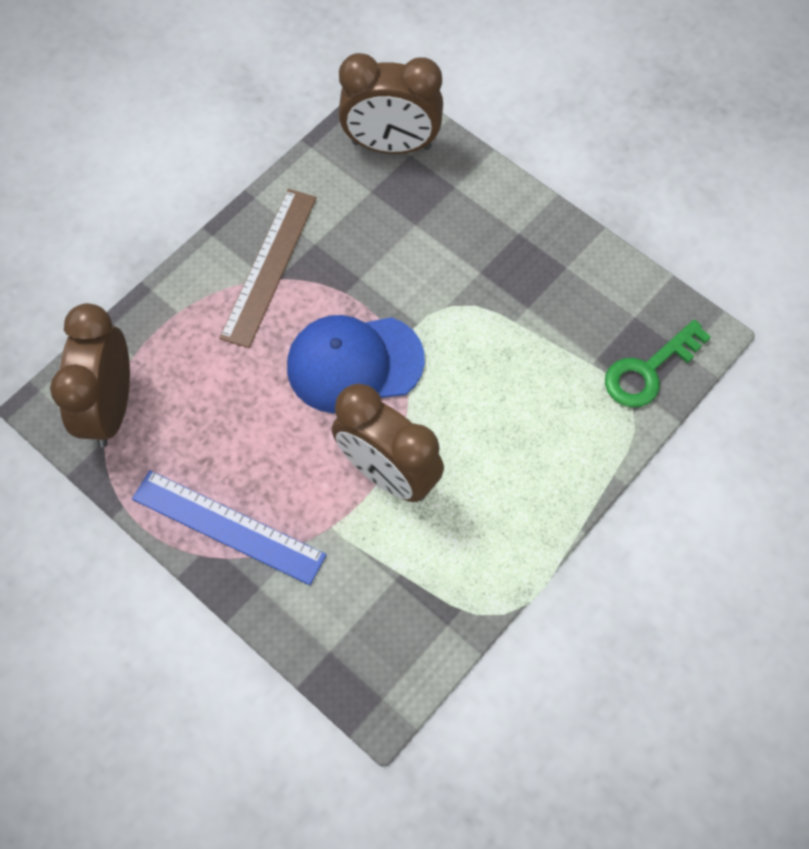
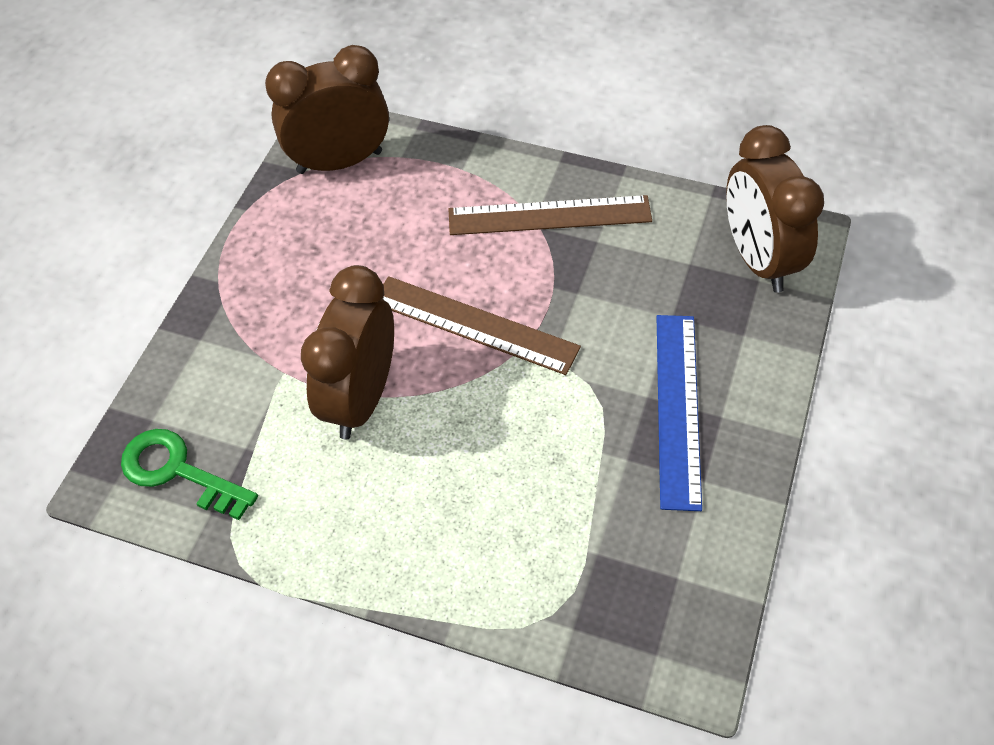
camera: 70 degrees right, 10 degrees down
blue ruler [132,470,326,585] -> blue ruler moved to [657,315,702,511]
blue cap [287,315,425,413] -> brown ruler [383,276,581,375]
green key [605,320,711,407] -> green key moved to [121,429,258,520]

